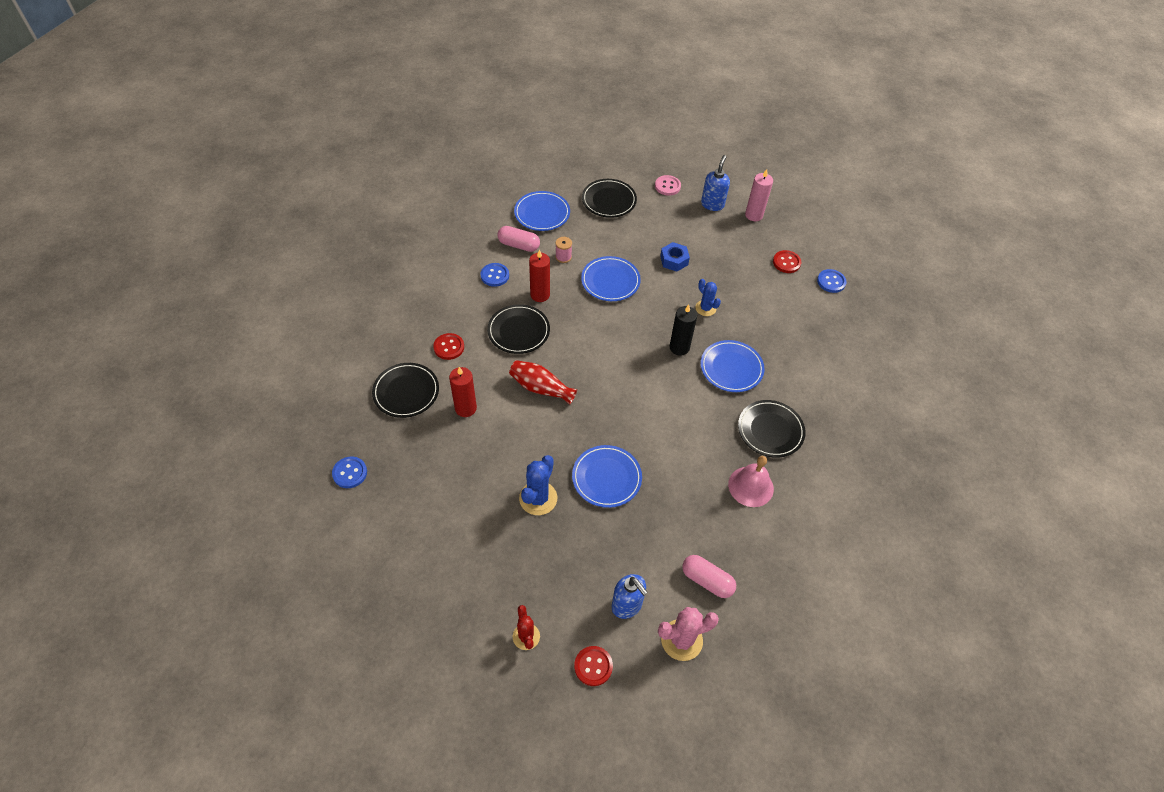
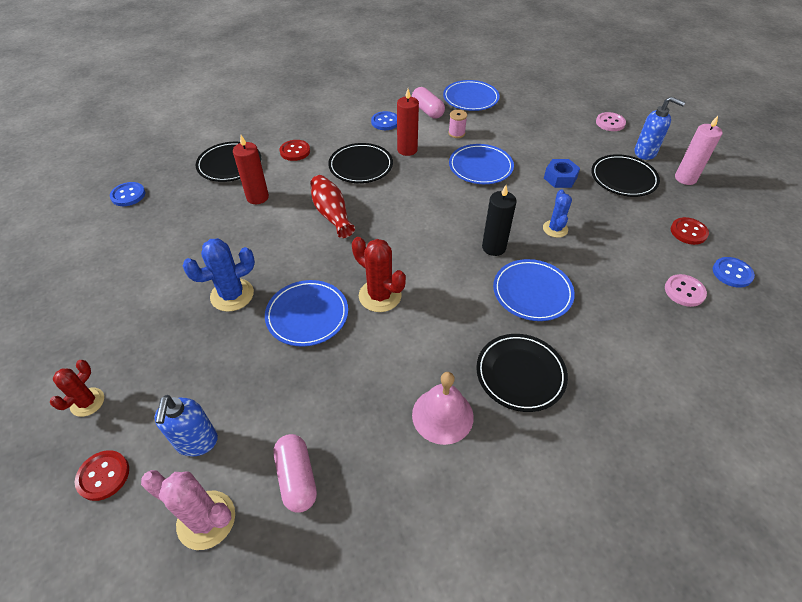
camera: 40 degrees right, 5 degrees down
black plate [582,179,637,218] -> black plate moved to [591,154,660,197]
blue soap dispenser [701,155,730,211] -> blue soap dispenser turned 60 degrees clockwise [635,96,686,160]
none -> red cactus [352,237,406,312]
none -> pink button [665,274,707,307]

